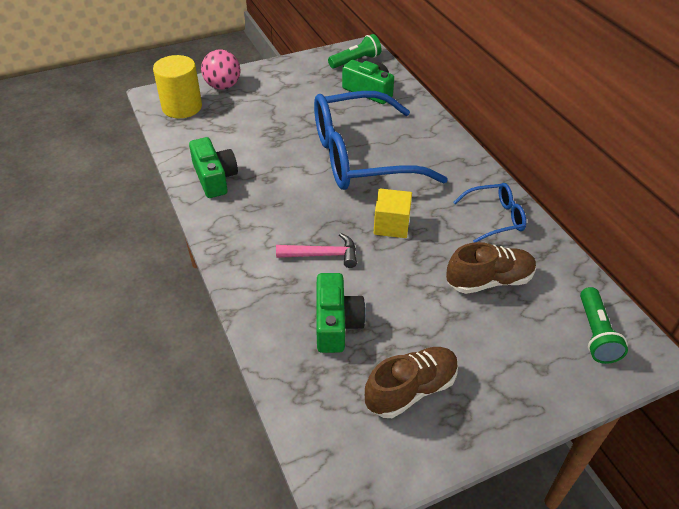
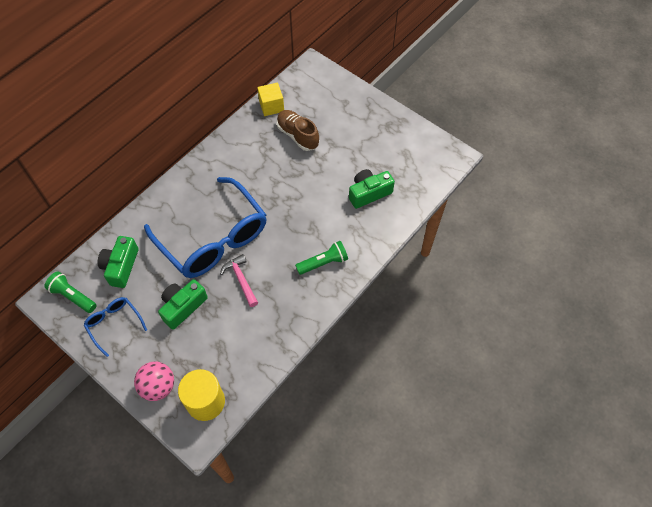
camera: 115 degrees left, 15 degrees up
green camera [189,137,238,198] -> green camera moved to [158,279,208,330]
pink hammer [276,233,357,268] -> pink hammer moved to [220,254,258,307]
brown shoe [365,347,458,418] -> none
yellow cube [374,189,412,238] -> yellow cube moved to [257,83,284,116]
blue glasses [453,183,526,243] -> blue glasses moved to [84,297,147,357]
green flashlight [580,287,628,364] -> green flashlight moved to [295,241,348,275]

